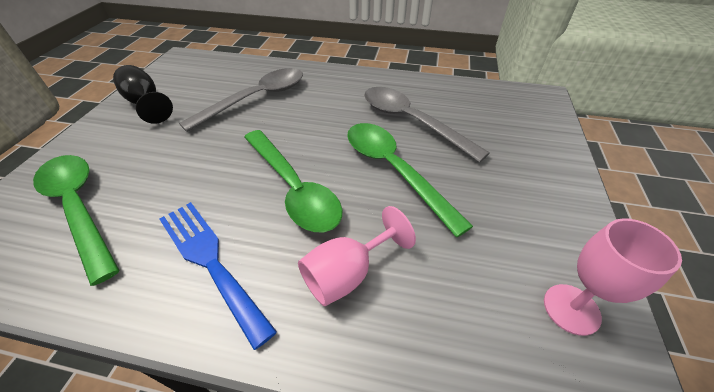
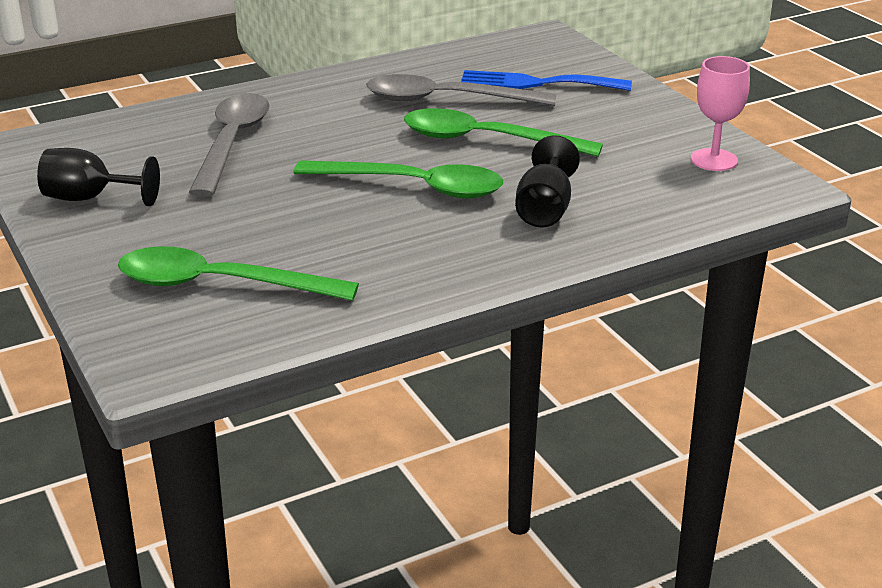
camera: 40 degrees left, 15 degrees down
blue fork [159,202,277,350] -> blue fork moved to [461,70,632,91]
pink goblet [298,206,416,306] -> black goblet [515,135,580,228]

